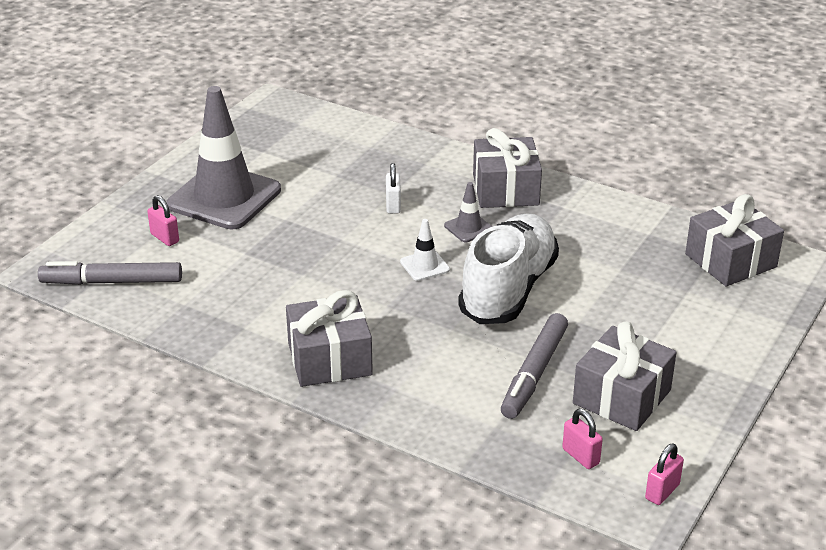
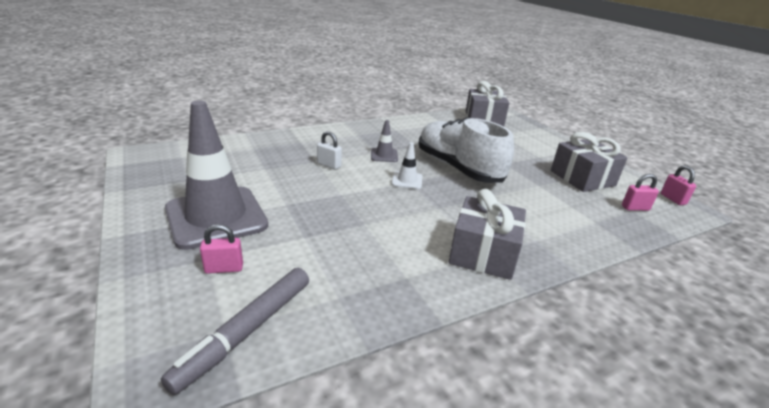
camera: 60 degrees left, 5 degrees down
grey gift [473,128,542,208] -> none
grey marker [501,313,568,419] -> none

